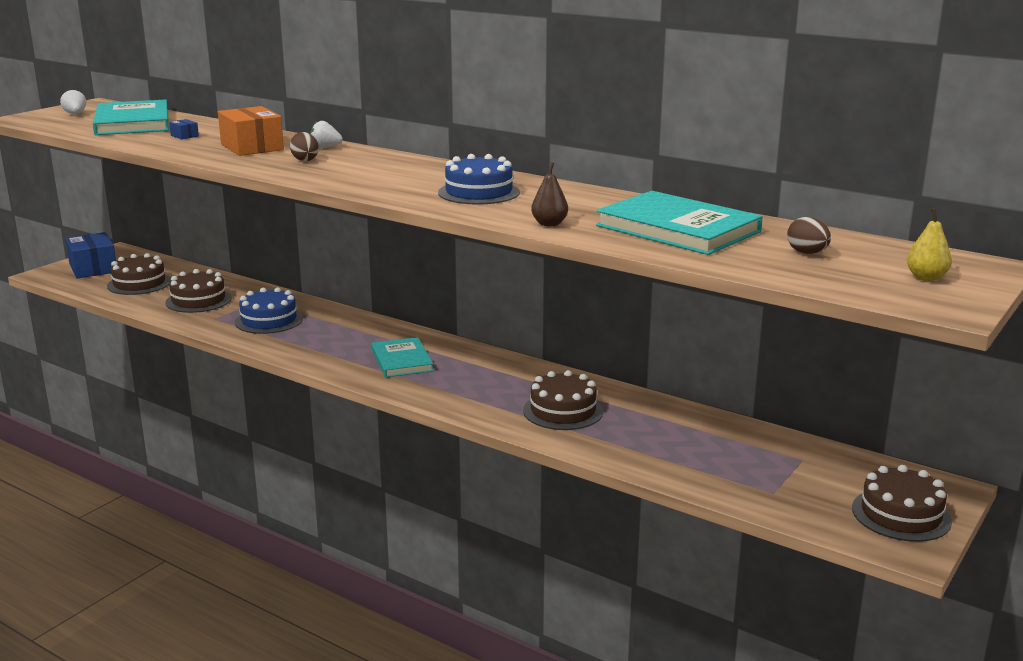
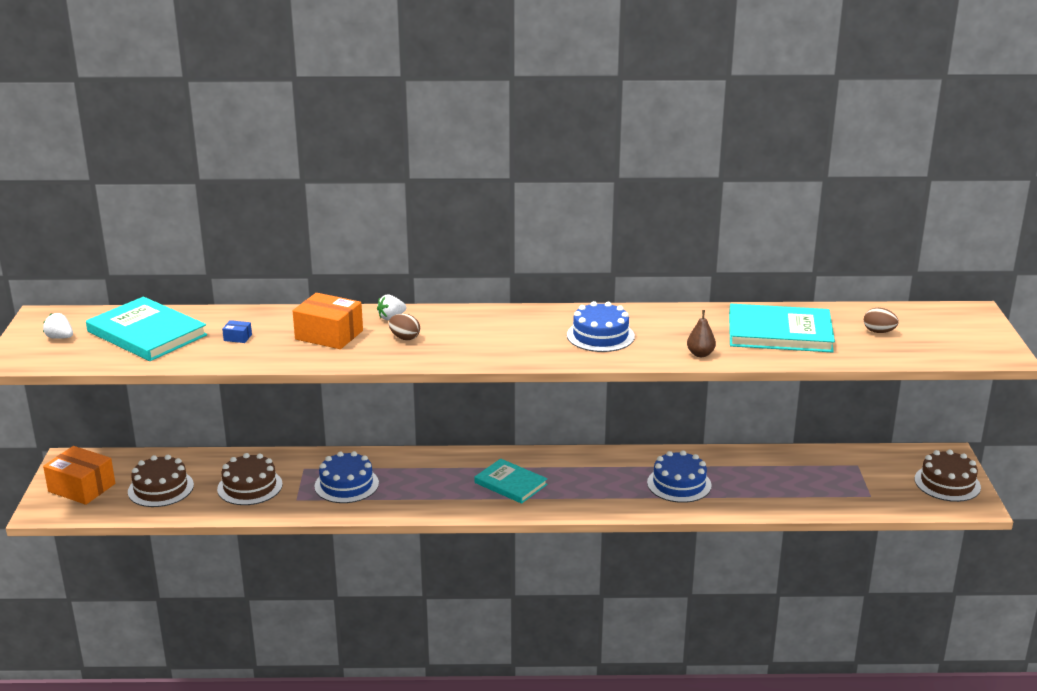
camera: 35 degrees left, 5 degrees up
blue box [65,232,116,278] -> orange box [43,446,115,505]
brown cake [523,370,603,430] -> blue cake [647,450,712,503]
yellow pear [907,208,952,281] -> none

